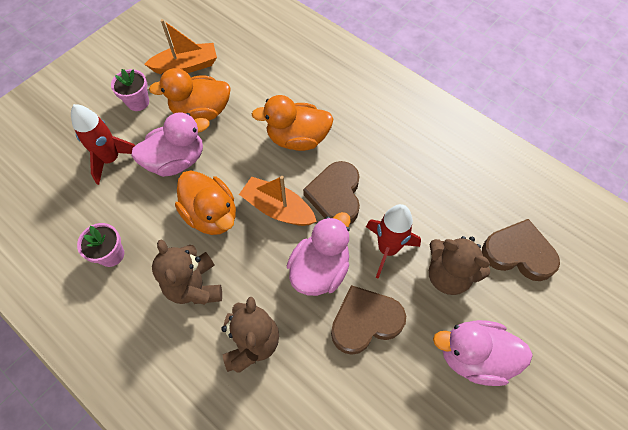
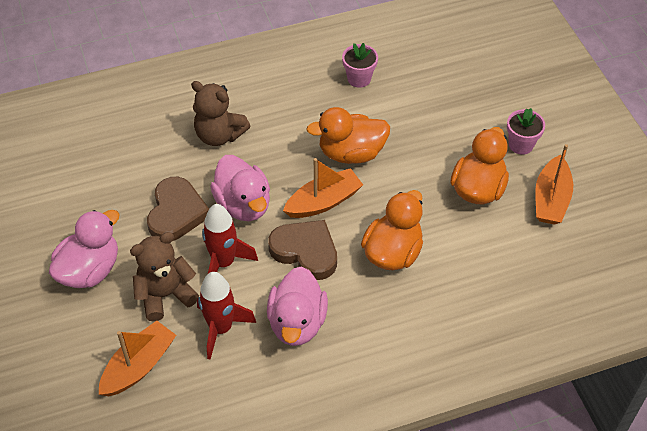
camera: 120 degrees right, 10 degrees down
red rocket [71,104,135,185] -> red rocket moved to [197,272,256,360]
pink duck [131,112,209,177] -> pink duck moved to [267,266,328,346]
brown teddy bear [152,239,222,305] -> none
brown heart [482,219,560,281] -> orange boat [99,321,176,396]

